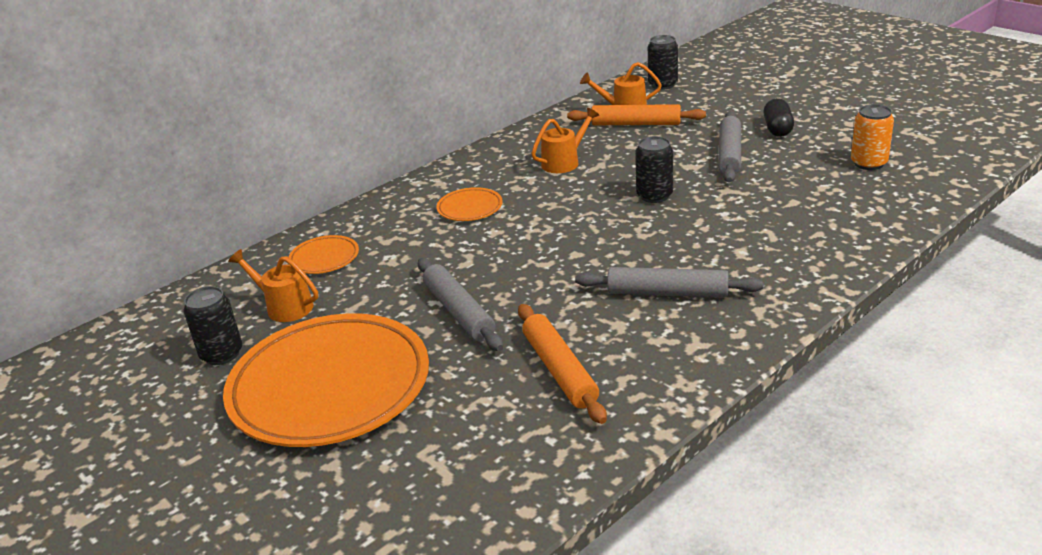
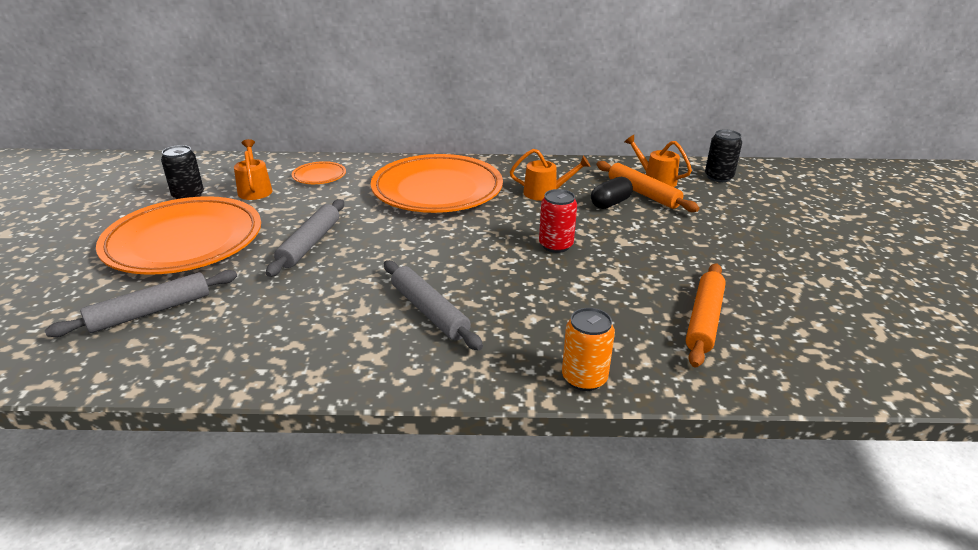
camera: 40 degrees right, 0 degrees up
orange plate [436,187,503,221] -> orange plate [371,154,503,213], size x2.37
orange rolling pin [518,304,607,424] -> orange rolling pin moved to [686,263,726,367]
black can [635,136,673,203] -> red can [539,189,577,253]
grey rolling pin [718,111,741,182] -> grey rolling pin moved to [45,270,237,337]
black capsule [764,98,794,137] -> black capsule moved to [591,177,633,209]
orange can [851,104,894,170] -> orange can moved to [562,308,615,391]

